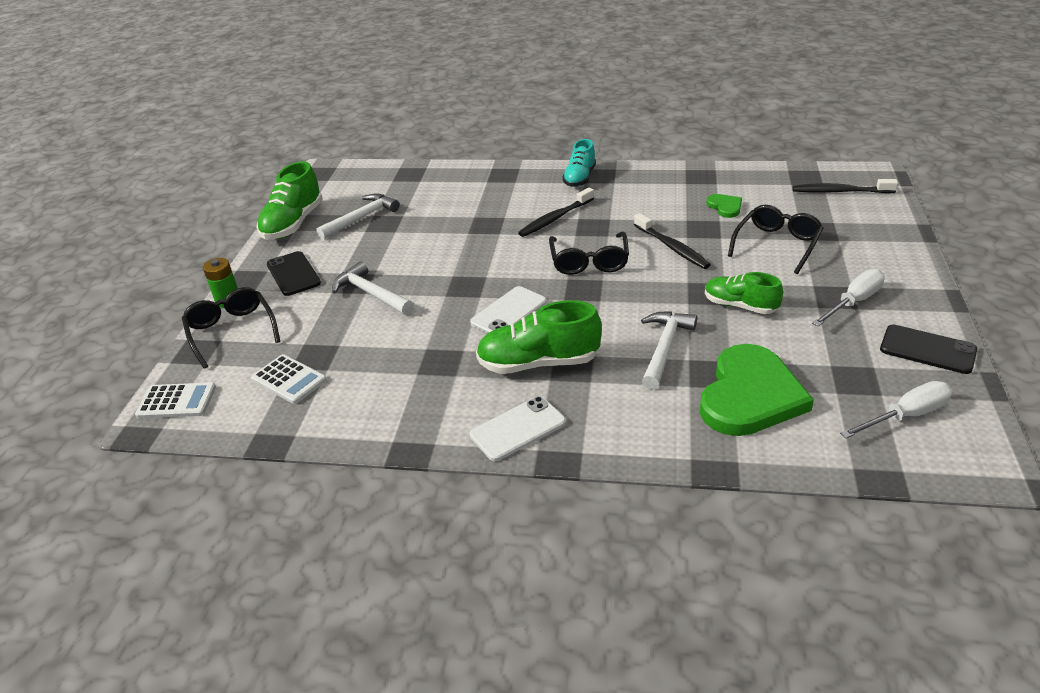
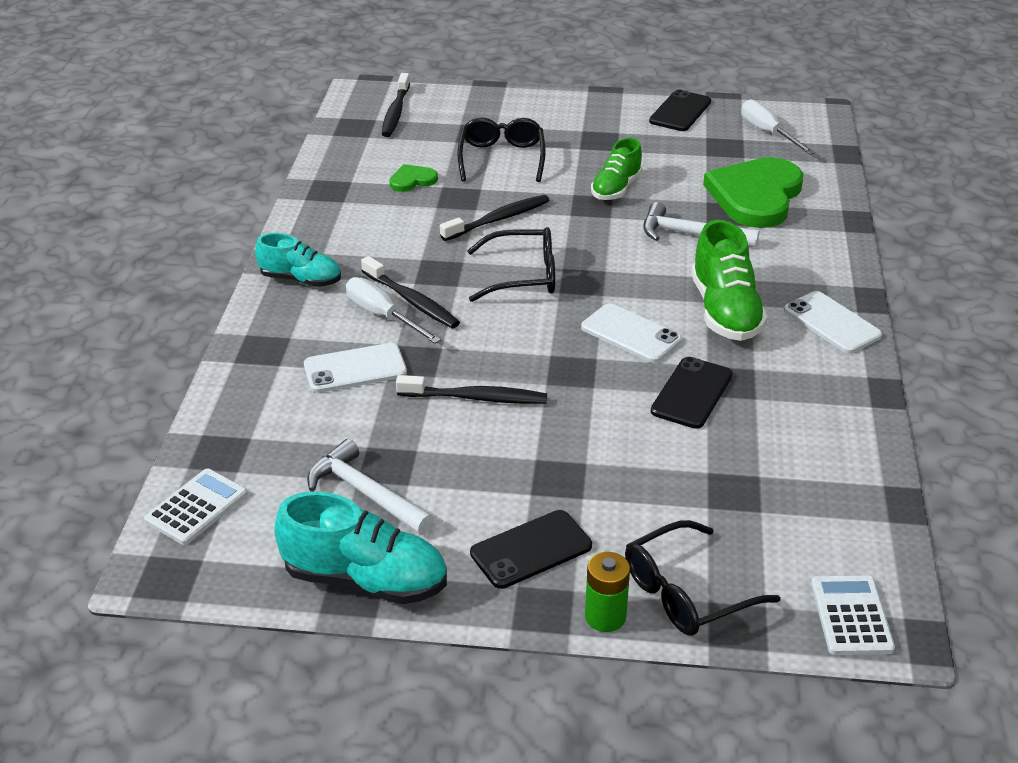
camera: 95 degrees left, 0 degrees up
white calculator [251,354,327,404] -> white calculator moved to [144,469,247,545]
green shoe [257,161,323,240] -> turquoise shoe [274,491,447,604]
white hammer [332,261,413,315] -> none
green heart [700,344,814,436] -> green heart turned 90 degrees counterclockwise [703,157,803,228]
black glasses [728,205,823,274] -> black glasses turned 60 degrees clockwise [457,117,546,182]
white screwdriver [812,269,885,327] -> white screwdriver moved to [346,277,441,344]
none -> white phone [304,343,407,393]
none -> black toothbrush [396,375,547,404]
none -> black phone [651,357,733,429]

